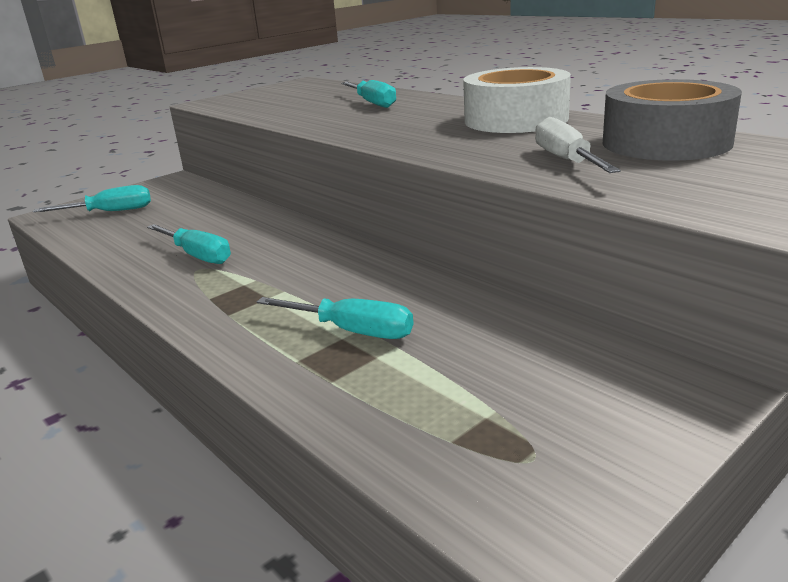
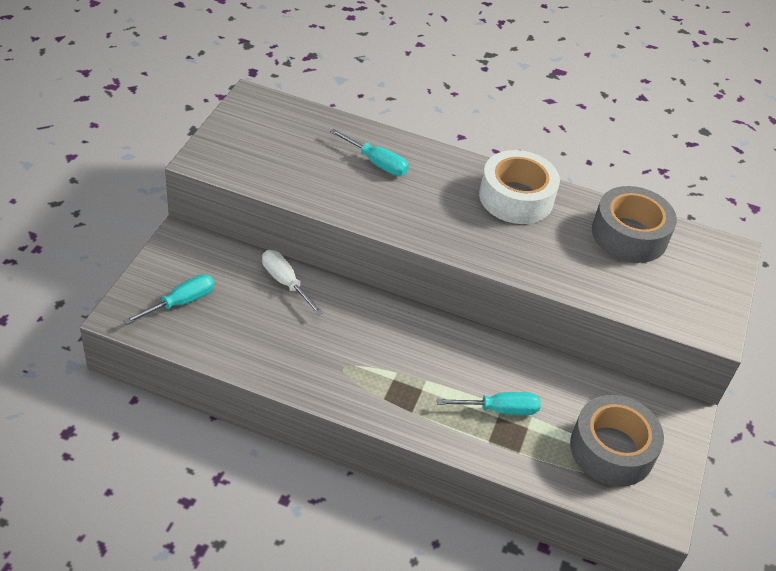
camera: 35 degrees left, 20 degrees up
turquoise screwdriver [147,224,231,264] -> none
white screwdriver [535,117,621,173] -> white screwdriver moved to [262,250,323,315]
none -> grey tape [570,395,664,486]

